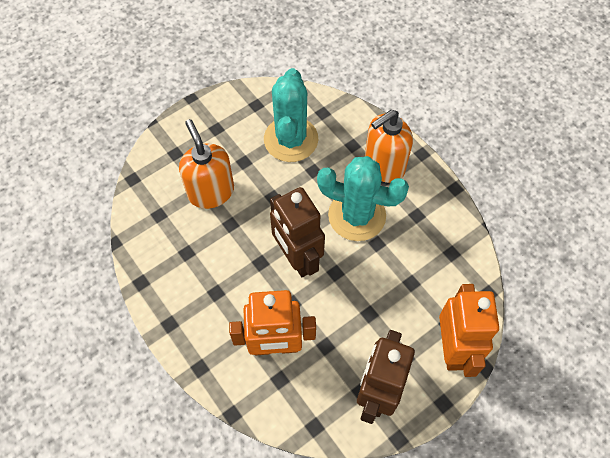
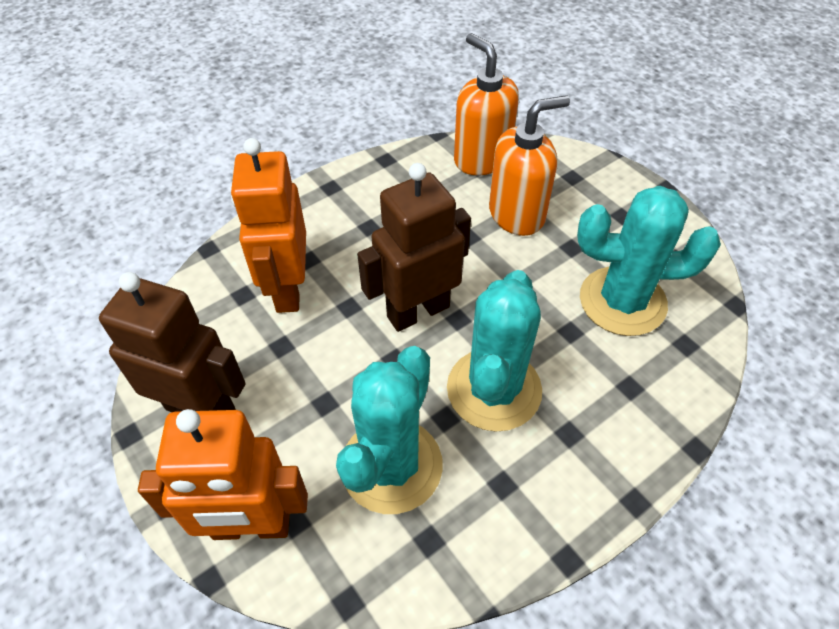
camera: 90 degrees right, 10 degrees down
orange soap dispenser [365,110,413,183] -> orange soap dispenser moved to [454,33,519,176]
none -> turquoise cactus [336,346,443,514]

